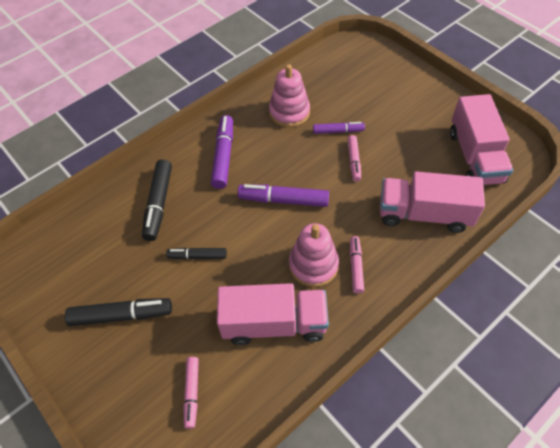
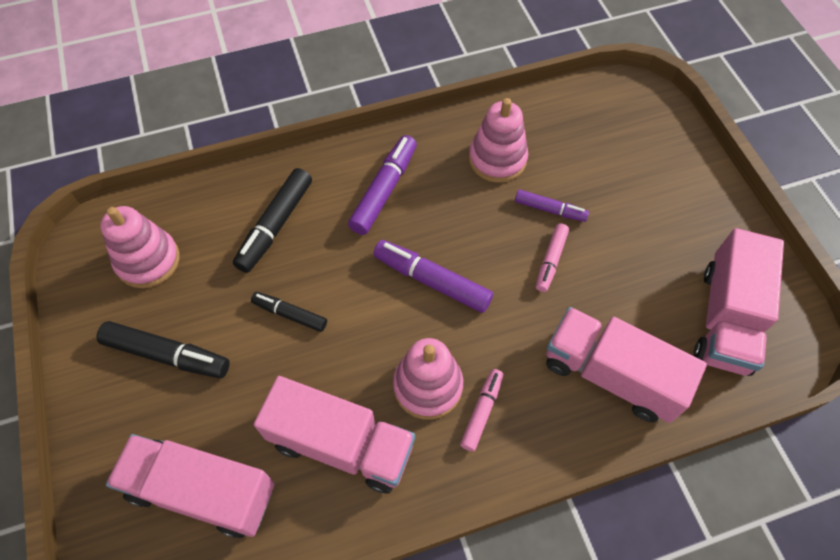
camera: 20 degrees right, 5 degrees up
pink marker [183,357,199,429] -> pink truck [106,434,275,538]
none -> pink stacking toy [100,206,179,288]

